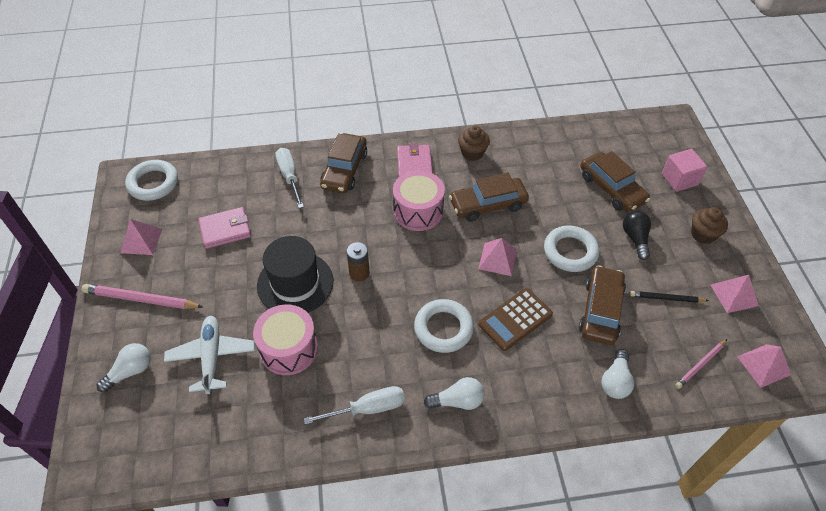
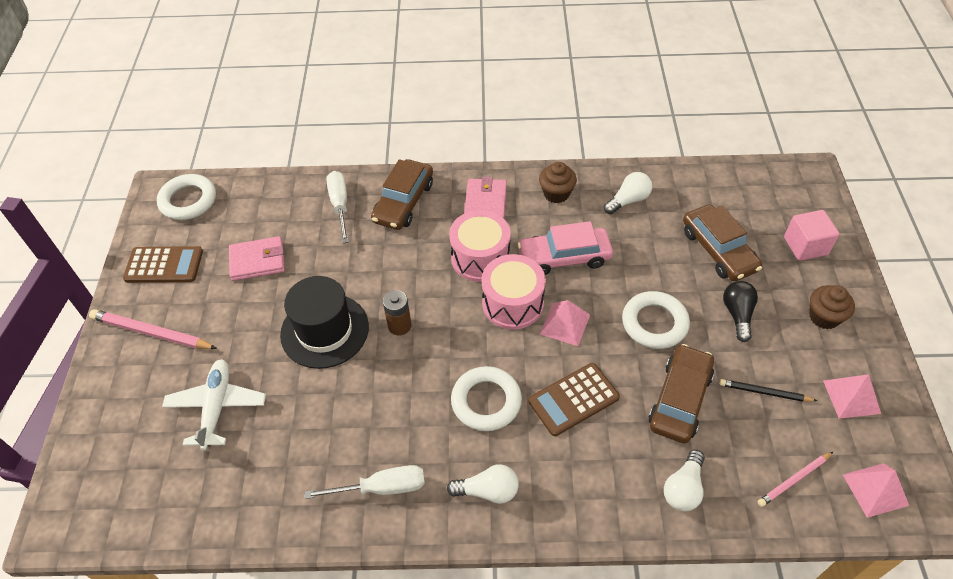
camera: 10 degrees right, 0 degrees up
white light bulb [97,343,151,393] -> white light bulb moved to [604,172,652,214]
pink pyramid [121,219,162,255] -> brown calculator [123,246,203,283]
pink drum [253,304,318,375] -> pink drum moved to [481,254,546,330]
brown car [449,173,529,222] -> pink car [518,221,613,275]

